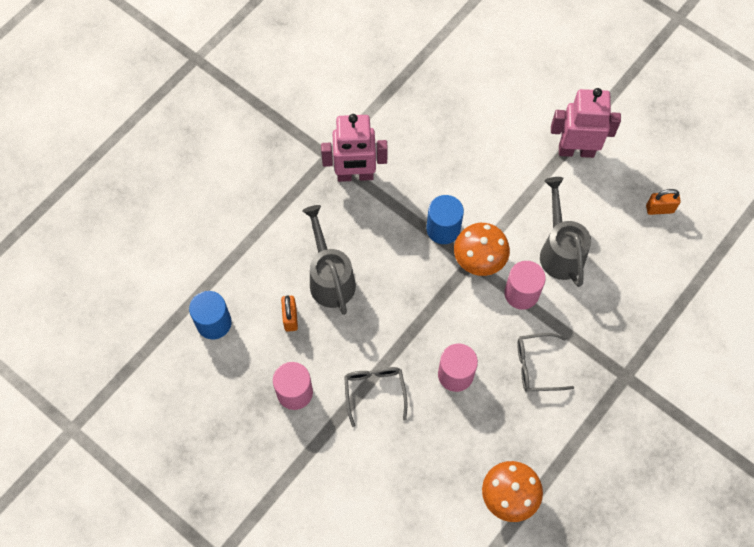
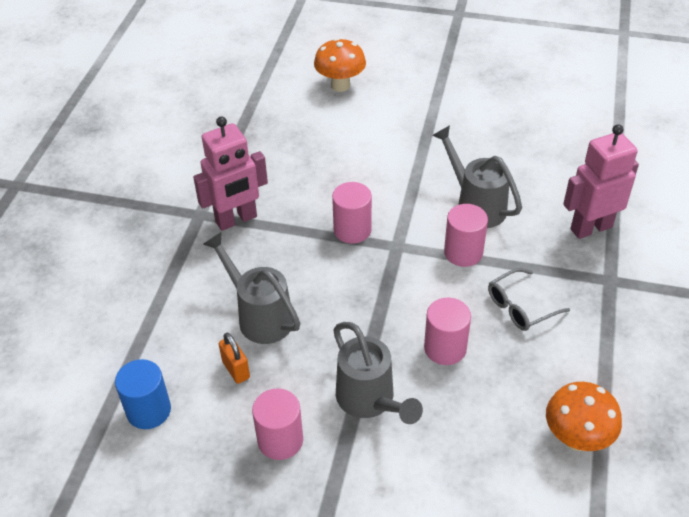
camera: 25 degrees left, 20 degrees down
grey glasses [344,367,408,427] -> grey watering can [333,322,423,424]
blue cylinder [427,195,464,244] -> pink cylinder [332,182,372,244]
orange mushroom [454,223,510,276] -> orange mushroom moved to [314,38,366,92]
pink robot [551,88,621,158] -> pink robot moved to [563,124,639,239]
orange padlock [646,189,681,215] -> none

